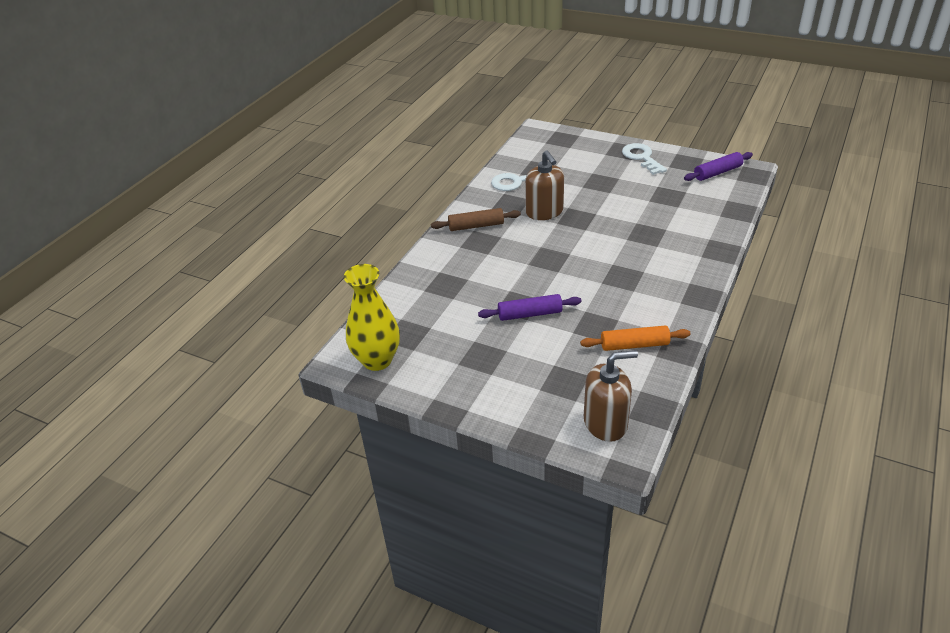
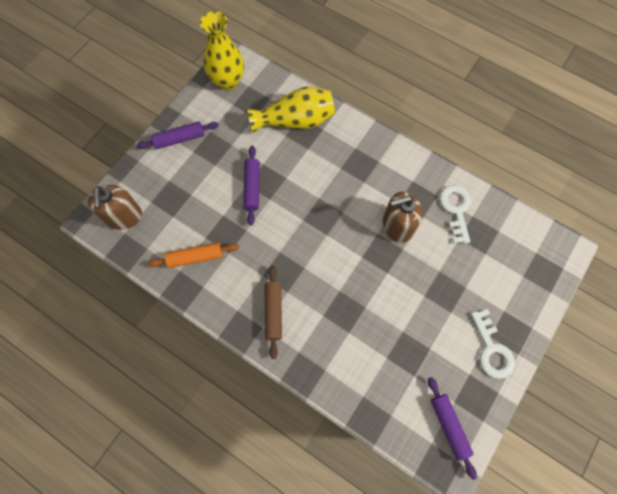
camera: 95 degrees right, 30 degrees up
brown rolling pin [431,208,521,231] -> brown rolling pin moved to [265,265,282,359]
orange rolling pin [580,325,691,351] -> orange rolling pin turned 75 degrees clockwise [148,242,239,268]
white key [622,143,667,175] -> white key turned 90 degrees clockwise [471,309,515,379]
none -> purple rolling pin [136,122,219,149]
none -> yellow vase [247,87,335,133]

